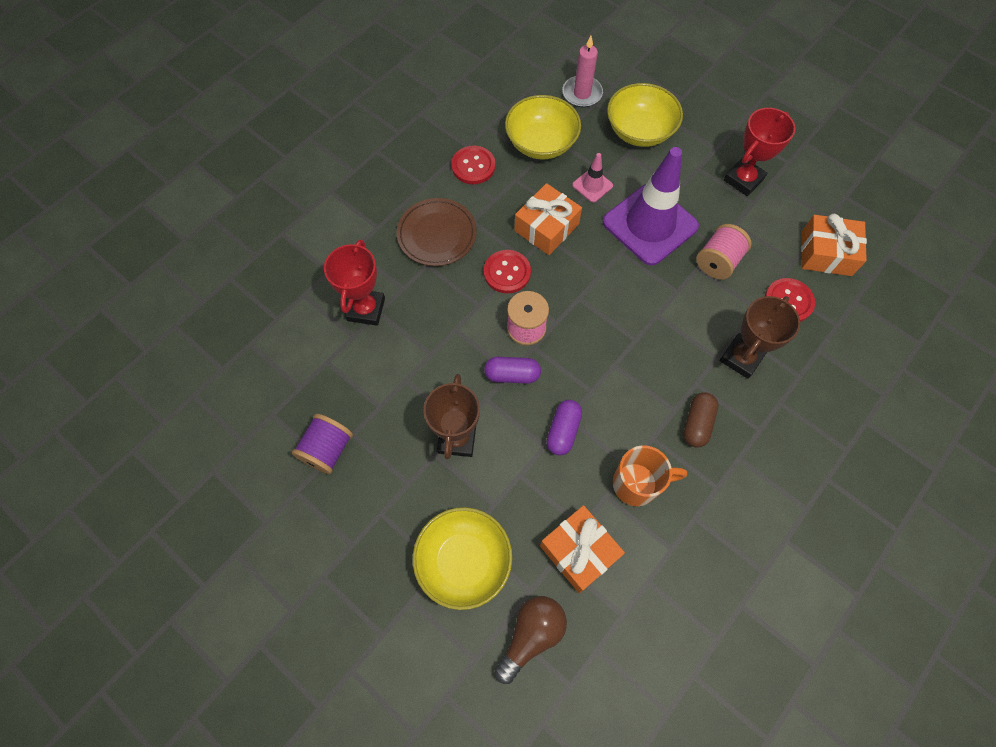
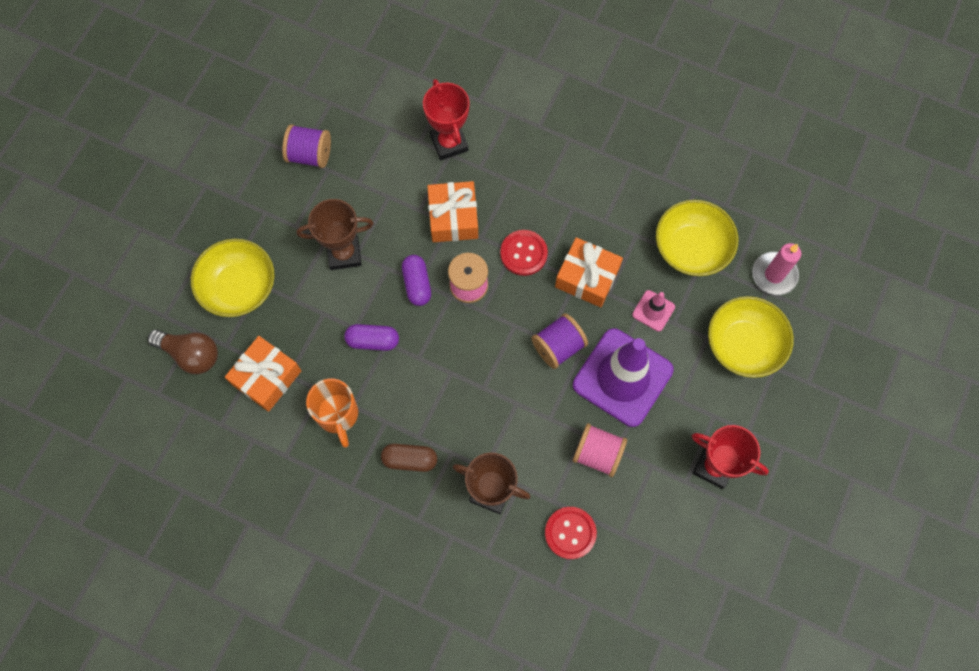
camera: 75 degrees right, 5 degrees up
red trophy [324,239,385,326] -> red trophy turned 75 degrees clockwise [423,79,469,160]
brown plate [397,198,477,266] -> none
red button [451,146,495,184] -> none
orange gift [801,214,867,276] -> orange gift moved to [427,181,478,242]
none -> purple spool [531,313,588,369]

